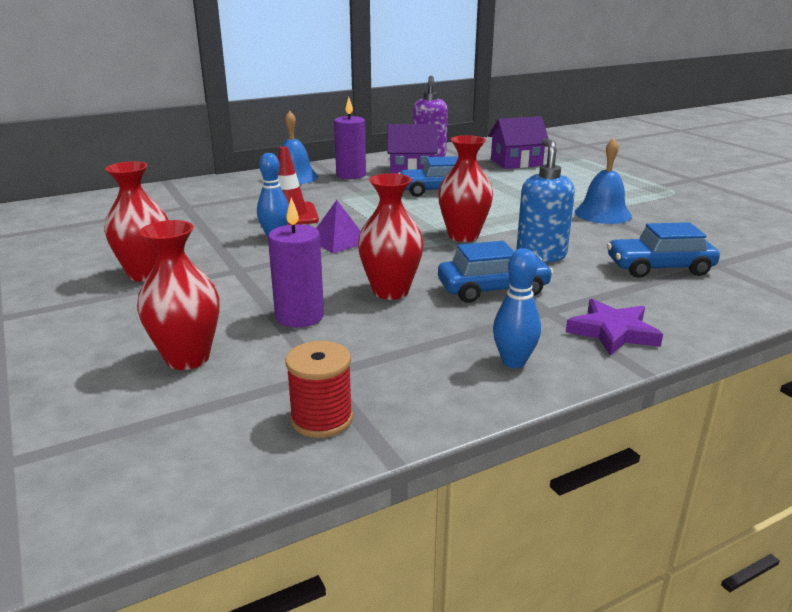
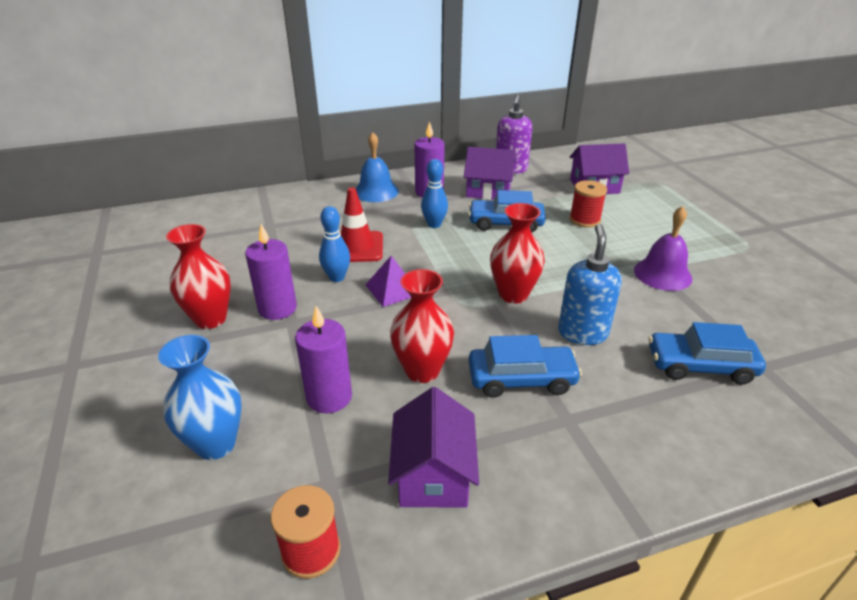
camera: 10 degrees right, 10 degrees up
red vase [137,220,219,370] -> blue vase [158,335,242,460]
blue bowling pin [493,248,541,368] -> blue bowling pin moved to [421,159,448,228]
purple star [566,299,663,356] -> none
blue bell [574,138,632,224] -> purple bell [634,206,692,291]
none -> purple candle [245,224,297,320]
none -> purple house [388,387,479,508]
none -> red spool [570,180,607,228]

